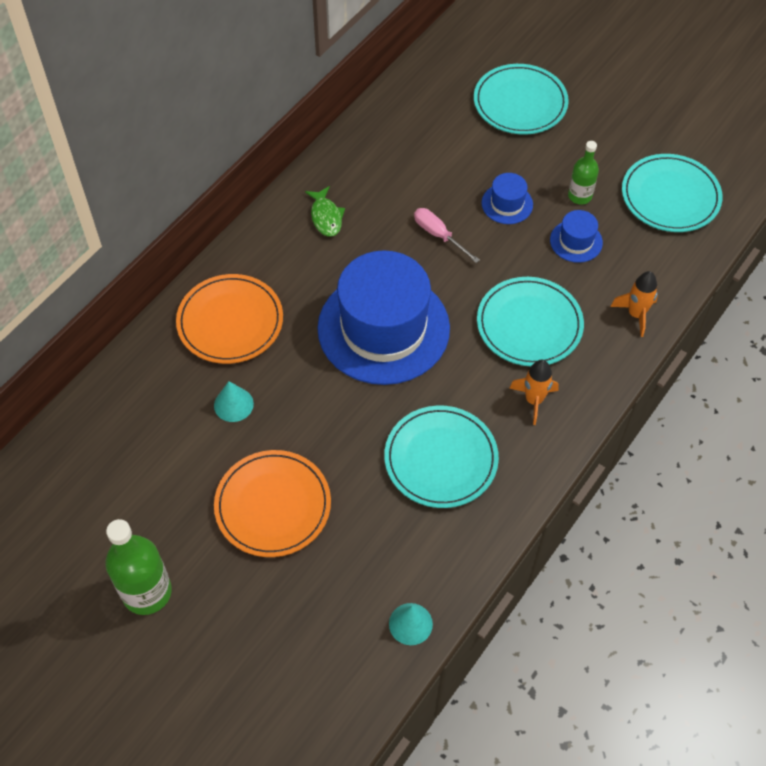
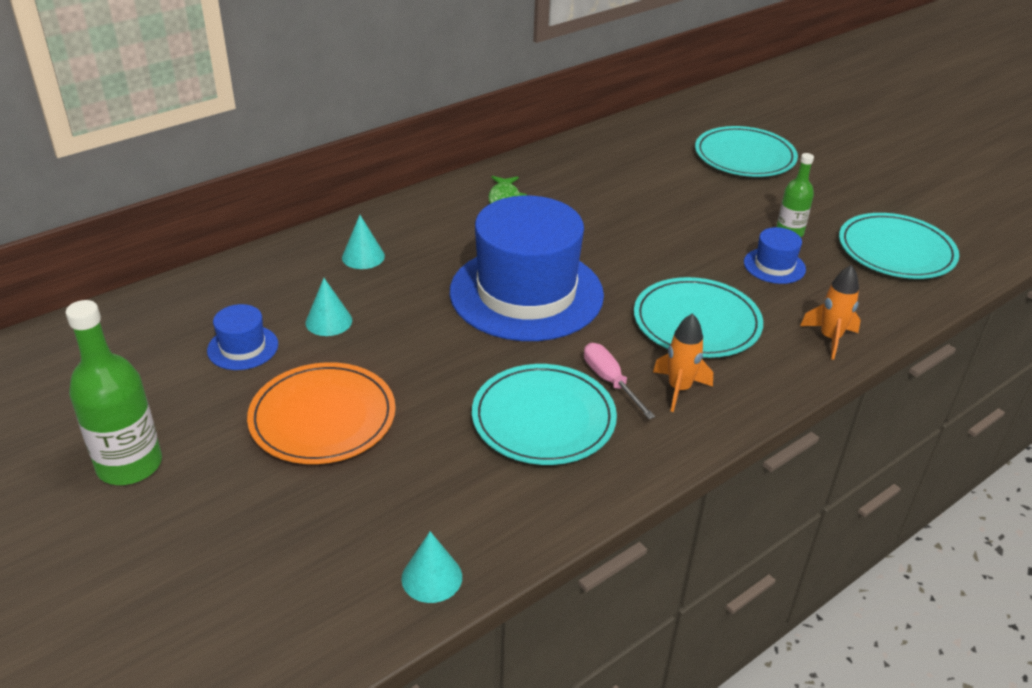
camera: 15 degrees right, 20 degrees down
orange plate [176,274,283,364] -> turquoise cone [342,215,385,269]
pink screwdriver [414,208,480,263] -> pink screwdriver moved to [584,343,655,419]
blue hat [482,173,533,224] -> blue hat moved to [207,304,278,370]

